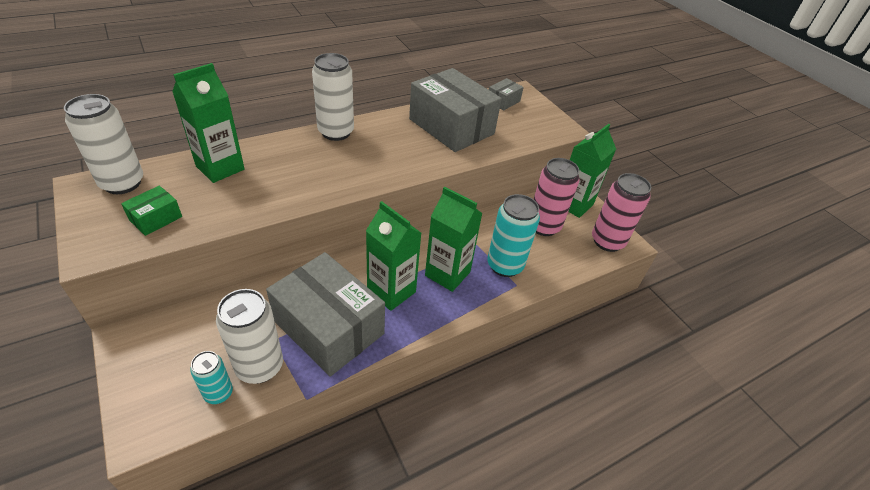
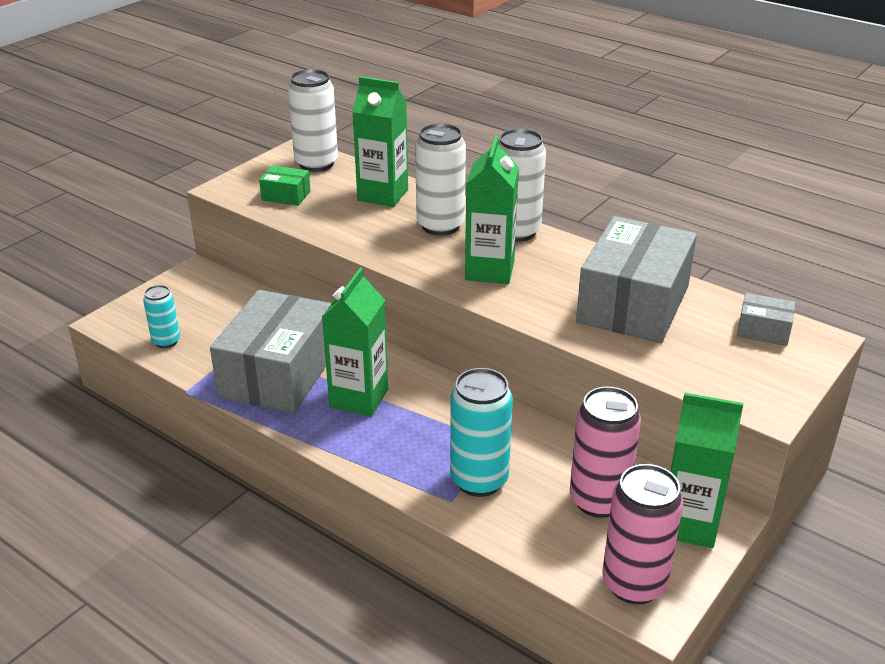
camera: 70 degrees right, 10 degrees down
white can [216,289,283,384] -> white can moved to [415,123,466,236]
green carton [425,187,483,292] -> green carton moved to [465,136,519,284]

